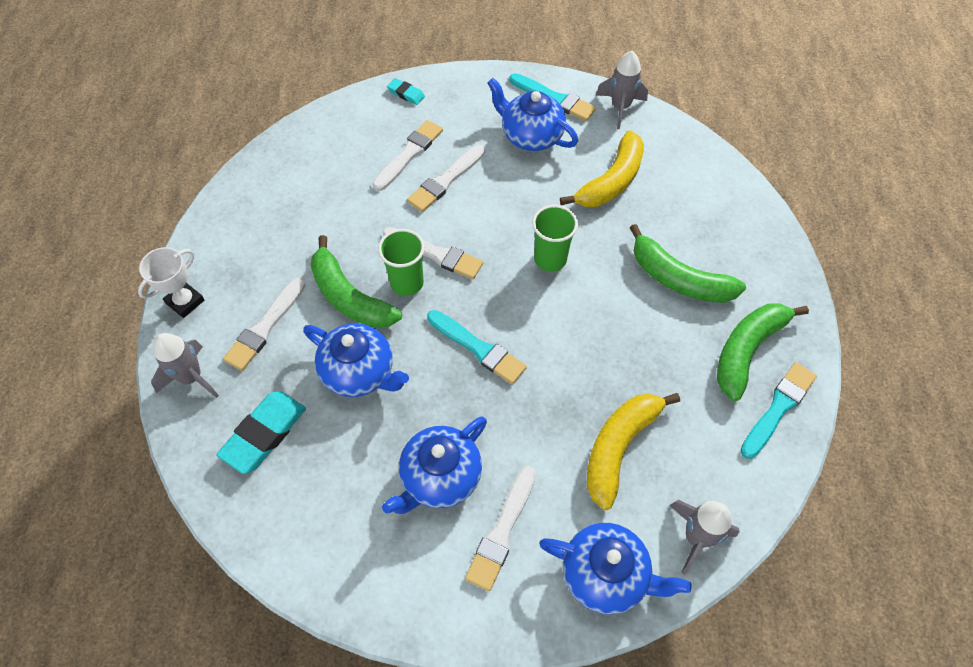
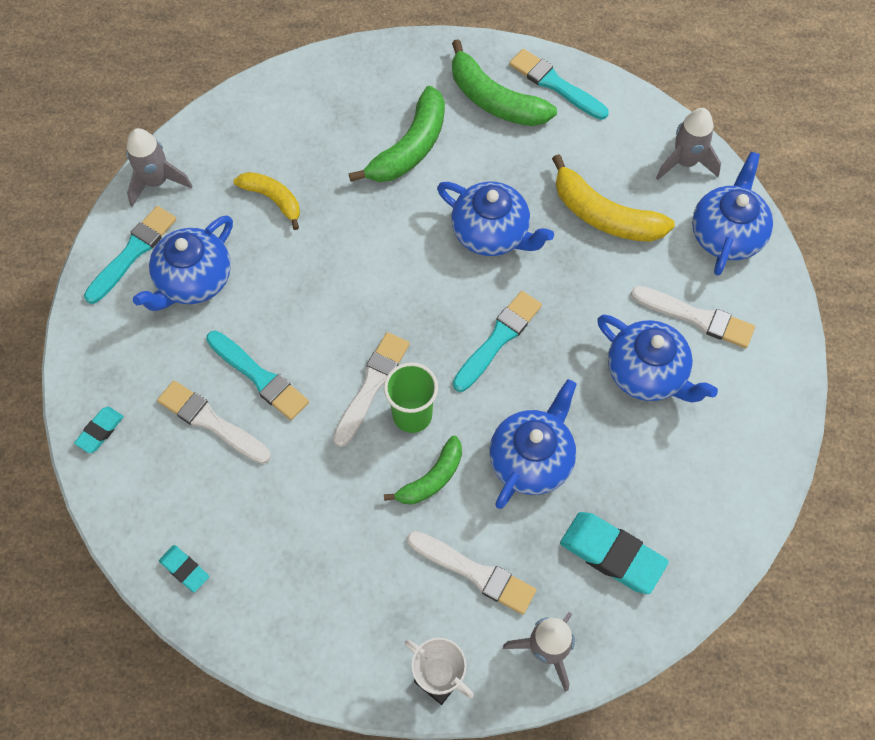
camera: 90 degrees left, 5 degrees up
green banana [310,235,402,328] -> green banana [384,436,462,504], size x0.62
white brush [407,145,485,212] -> turquoise brush [206,331,309,420]
green cup [532,205,578,272] -> none
yellow banana [560,131,644,207] -> yellow banana [233,172,300,230], size x0.62
none -> turquoise eraser [159,545,209,593]
none -> blue teapot [437,182,554,256]

